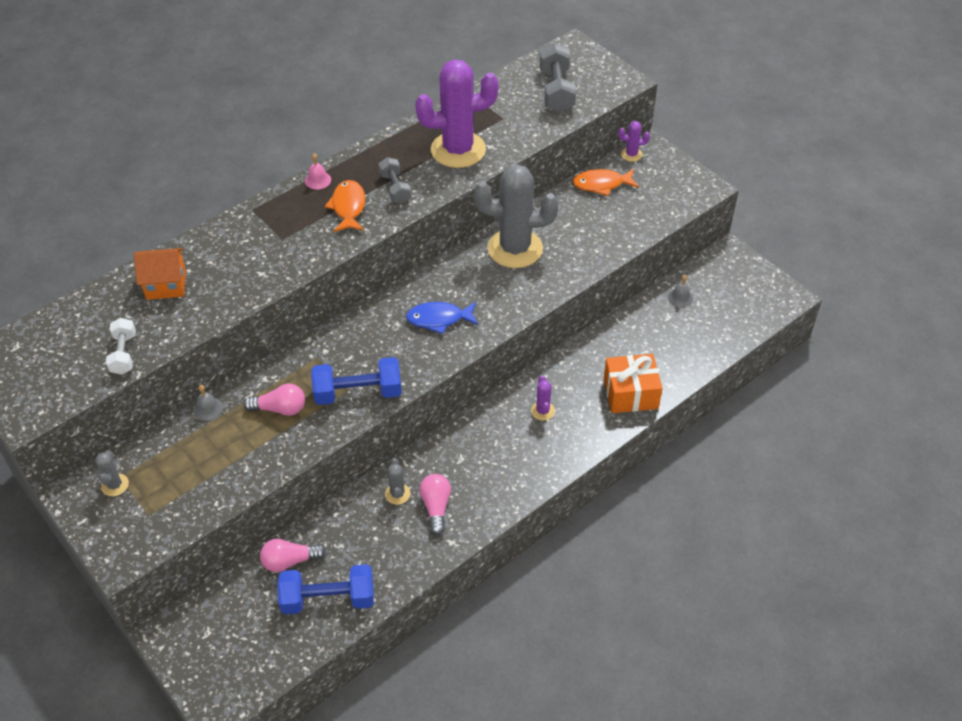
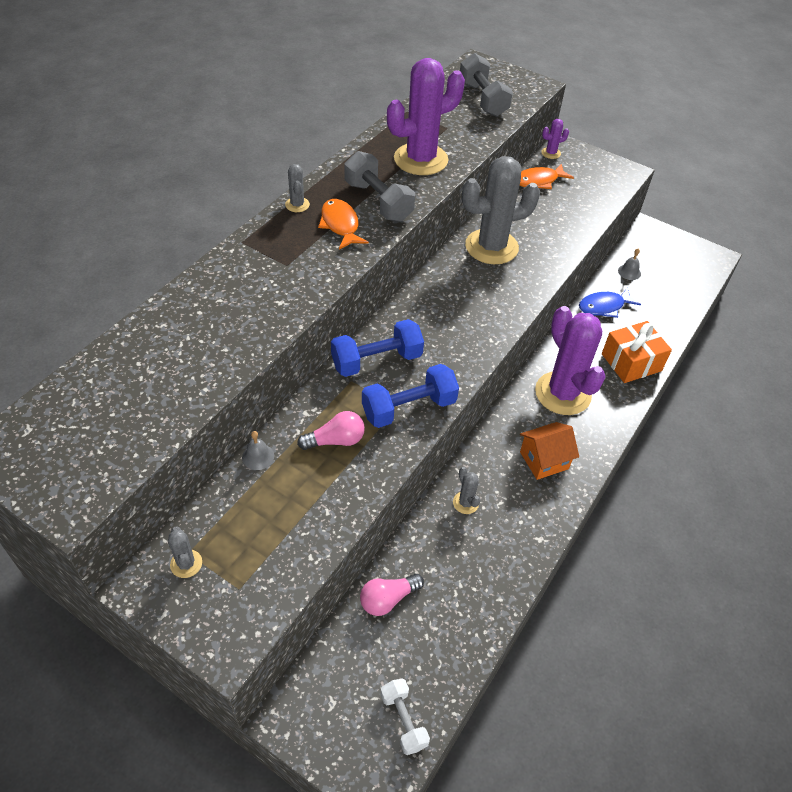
camera: 20 degrees left, 0 degrees up
white dumbbell [106,318,136,375] -> white dumbbell moved to [381,678,430,755]
orange house [134,248,186,300] -> orange house moved to [520,422,579,480]
blue dumbbell [277,564,374,614] -> blue dumbbell moved to [331,319,424,377]
pink bell [305,153,331,189] -> grey cactus [285,164,310,212]
grey dumbbell [378,157,411,204] -> grey dumbbell [345,151,415,222], size x1.62
blue fish [406,302,478,334] -> blue fish moved to [579,287,641,318]
pink light bulb [419,474,451,535] -> none
purple cactus [531,375,555,420] -> purple cactus [535,306,606,415], size x2.40

